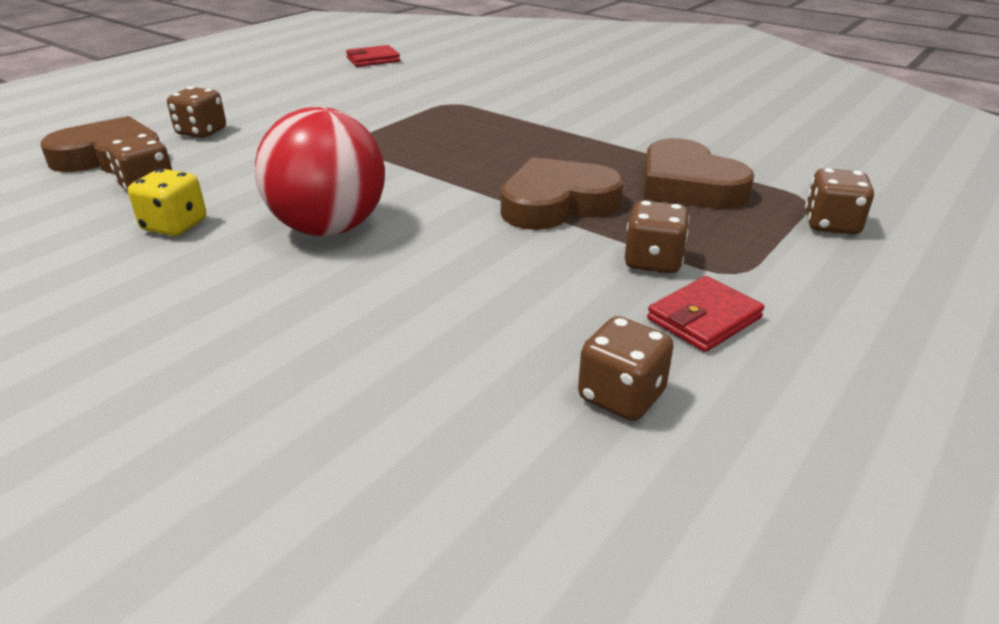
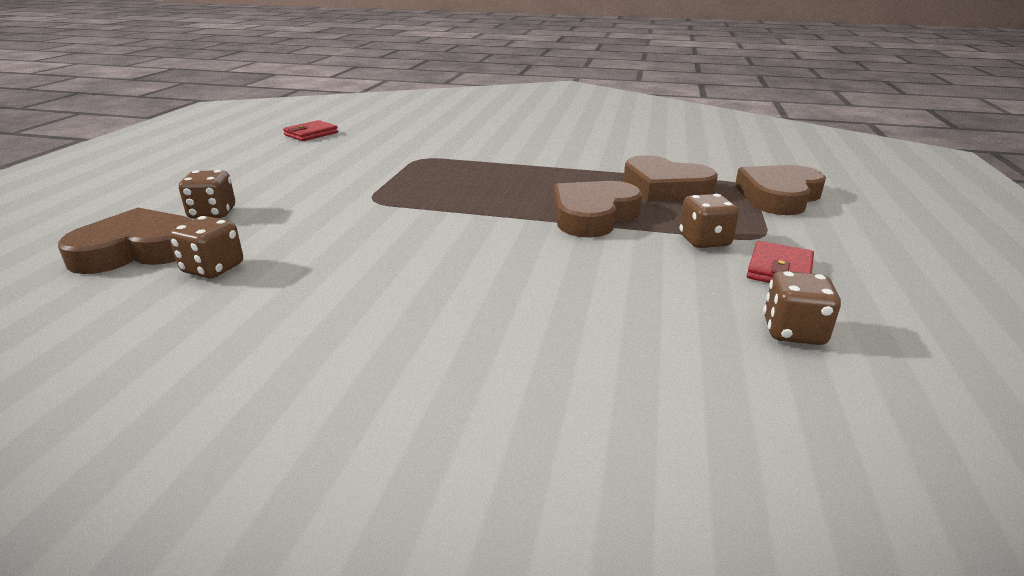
camera: 25 degrees left, 5 degrees down
yellow dice [128,169,206,236] -> none
red ball [255,107,385,236] -> none
brown dice [805,168,874,235] -> brown heart [735,165,826,215]

